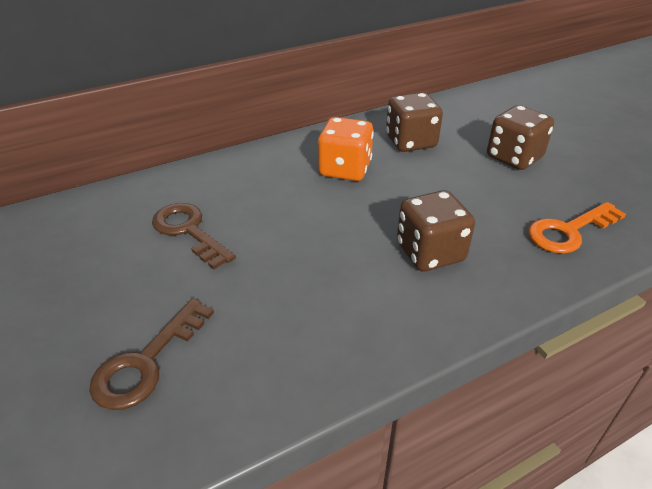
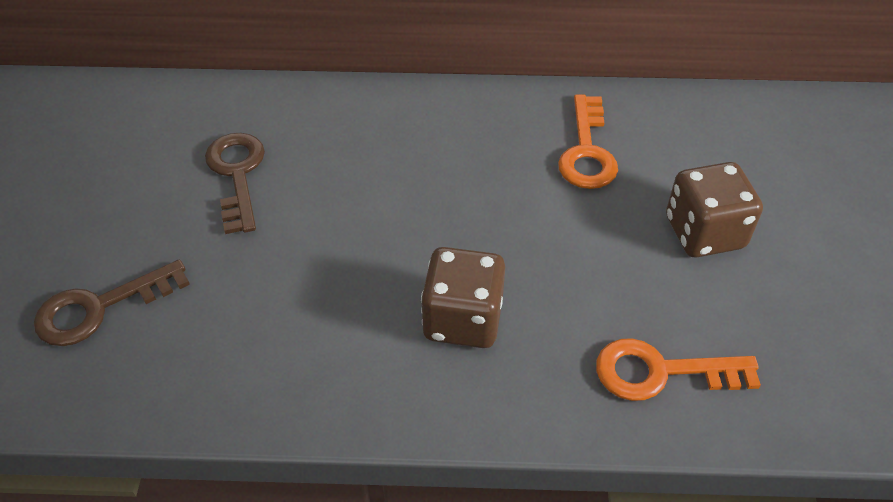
camera: 30 degrees right, 10 degrees up
orange dice [318,117,374,181] -> none
brown dice [386,93,443,152] -> orange key [558,94,618,189]

